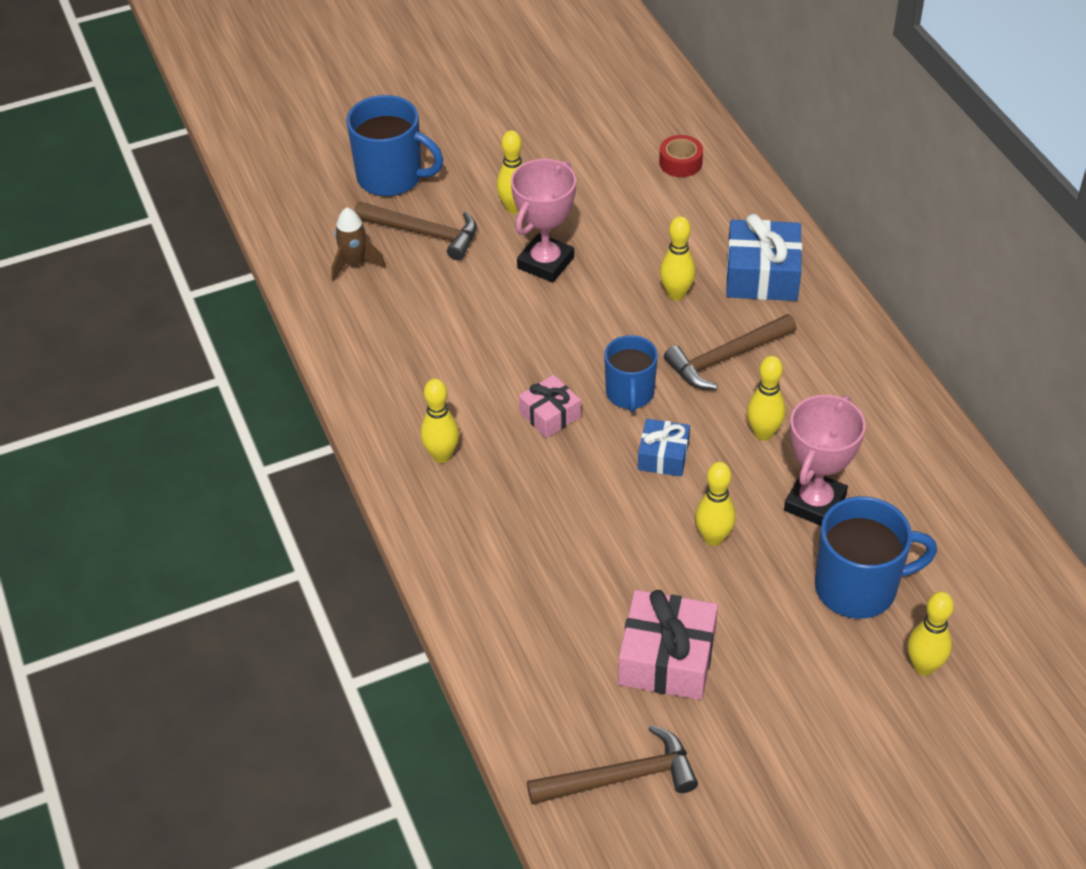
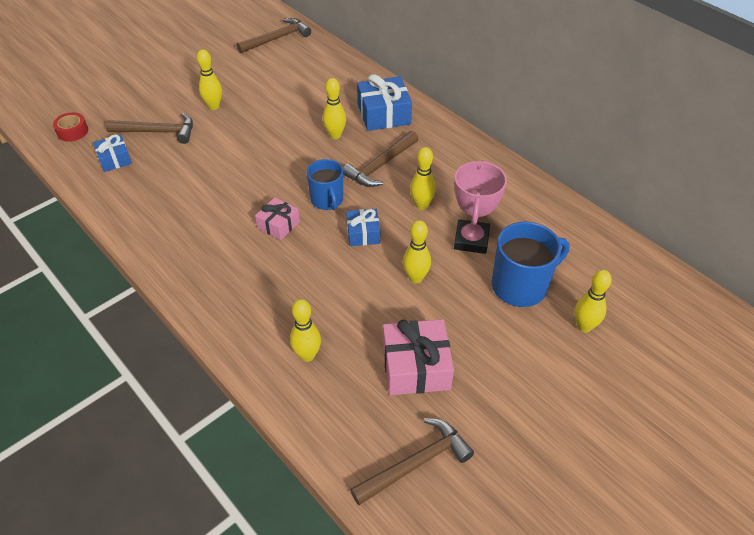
camera: 20 degrees left, 0 degrees up
brown rocket [331,208,386,282] -> blue gift [93,134,132,172]
blue mug [346,95,443,197] -> none
yellow bowling pin [421,379,459,463] -> yellow bowling pin moved to [290,299,321,362]
pink trophy [511,159,576,283] -> none
red tape [659,135,703,177] -> red tape moved to [53,112,88,142]
none -> brown hammer [237,18,311,53]

